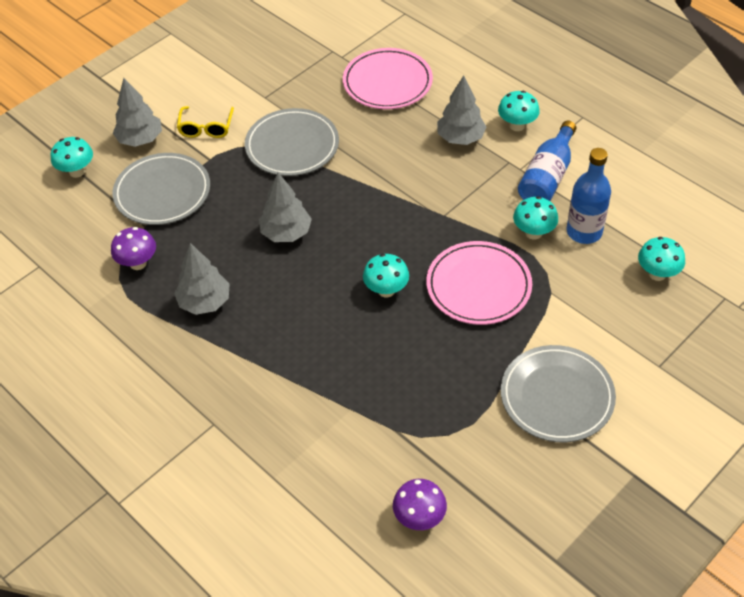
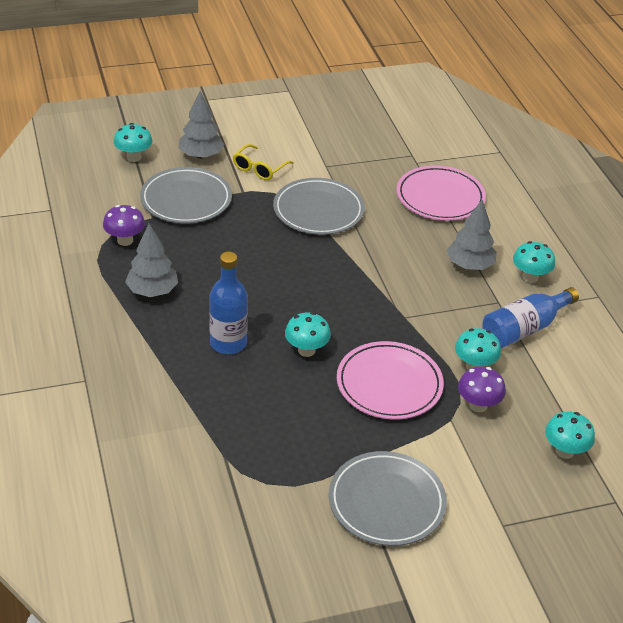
camera: 25 degrees right, 10 degrees down
grey tree [259,173,312,242] -> none
purple mushroom [393,479,447,530] -> purple mushroom moved to [458,366,506,412]
blue bottle [567,148,611,244] -> blue bottle moved to [209,252,248,354]

